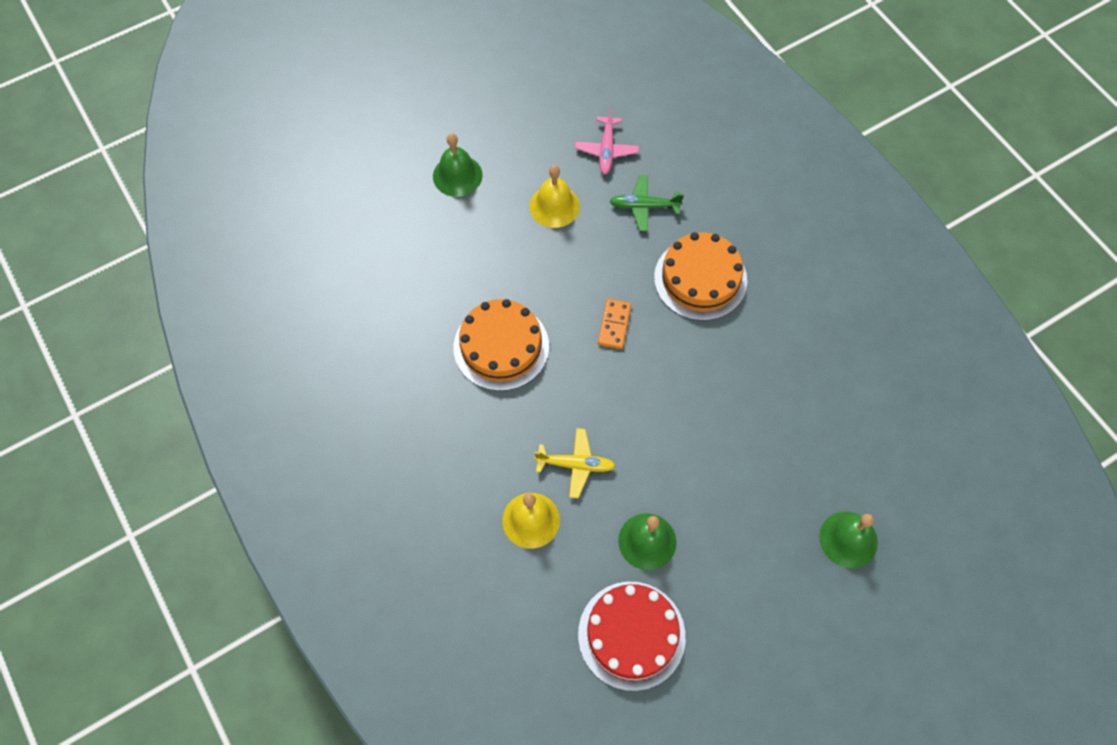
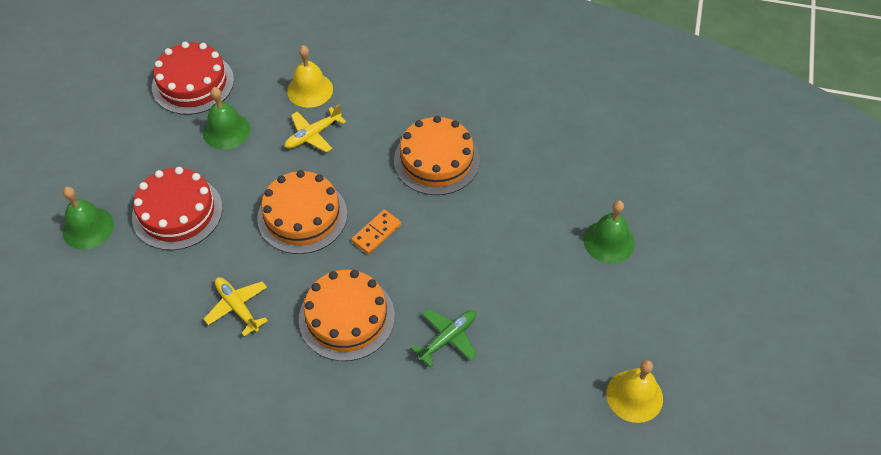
camera: 135 degrees right, 10 degrees down
yellow bell [530,165,580,228] -> yellow bell moved to [606,360,663,423]
pink plane [575,107,639,174] -> none
orange domino [598,299,631,349] -> orange domino turned 75 degrees clockwise [352,210,401,254]
none -> red cake [132,167,223,250]
none -> yellow plane [204,277,268,336]
none -> orange cake [257,170,347,254]

